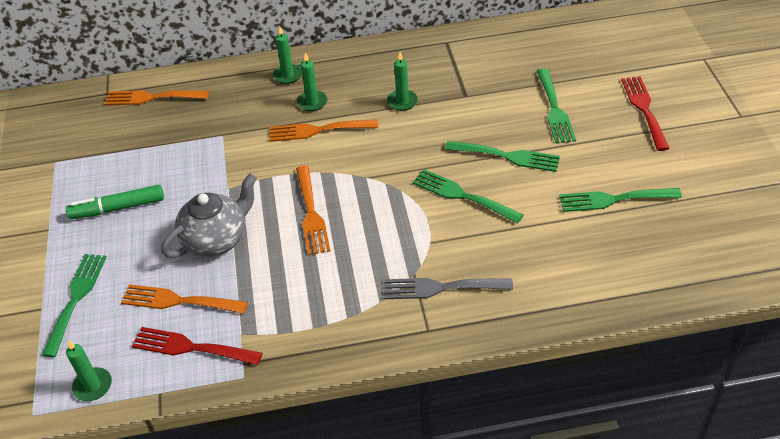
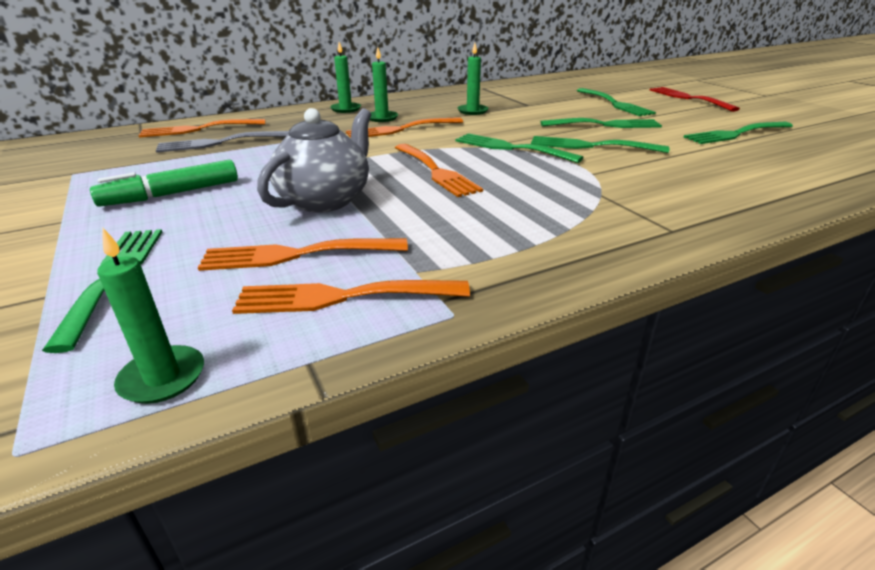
camera: 20 degrees left, 15 degrees down
red fork [132,327,263,365] -> orange fork [232,280,470,314]
grey fork [384,278,513,299] -> grey fork moved to [156,131,289,153]
none -> green fork [456,133,584,163]

